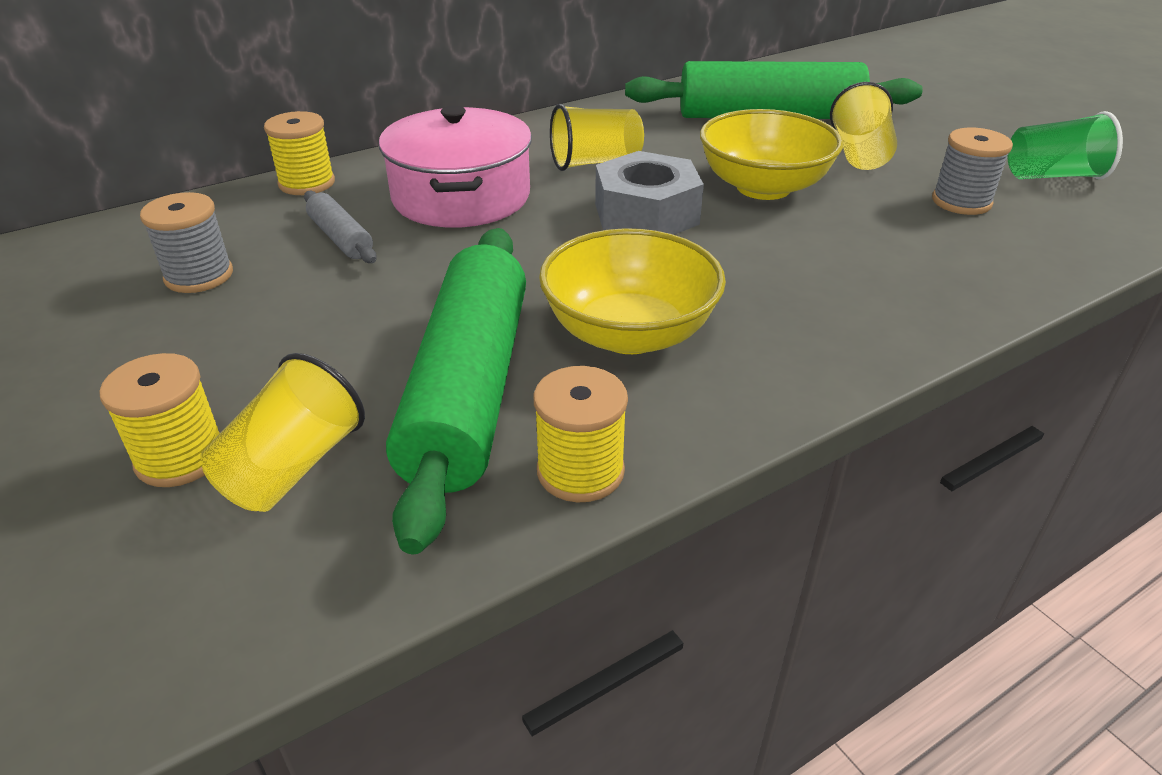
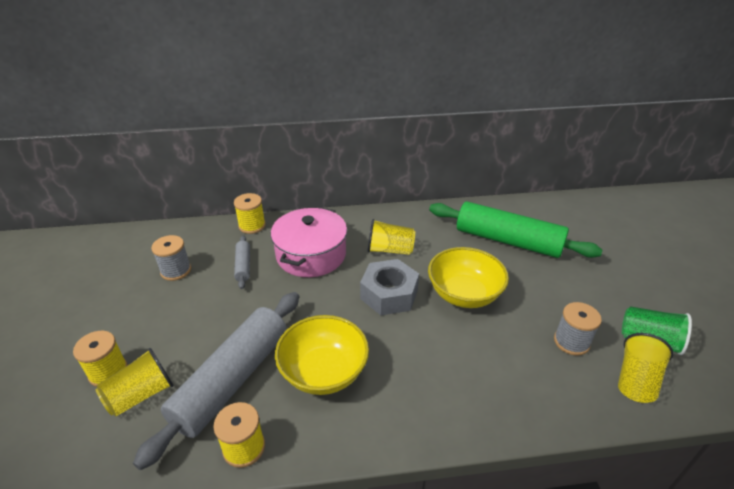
camera: 25 degrees right, 0 degrees up
green rolling pin [386,228,526,555] -> grey rolling pin [133,292,299,470]
yellow cup [830,82,897,170] -> yellow cup moved to [618,333,673,403]

